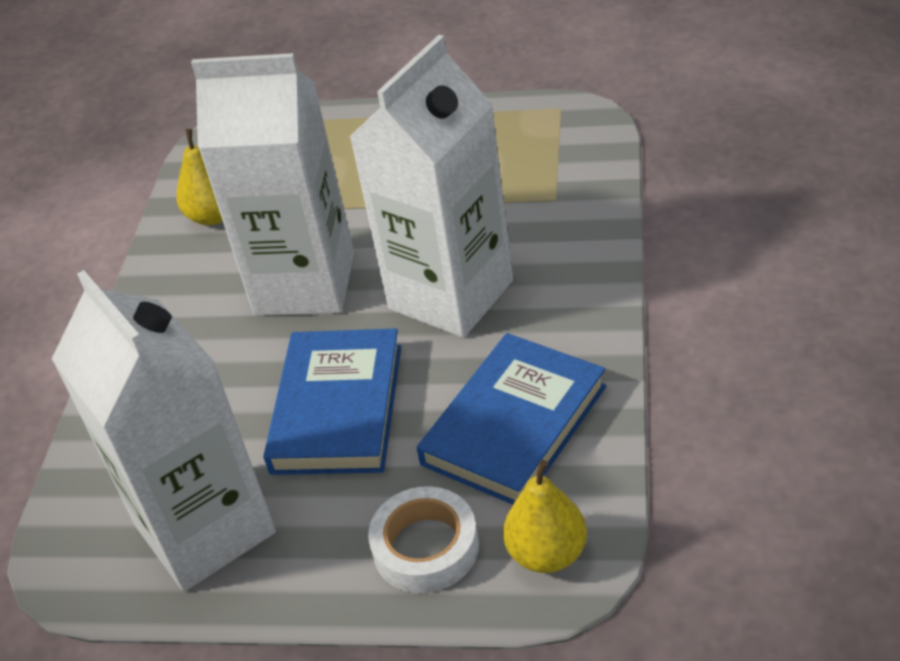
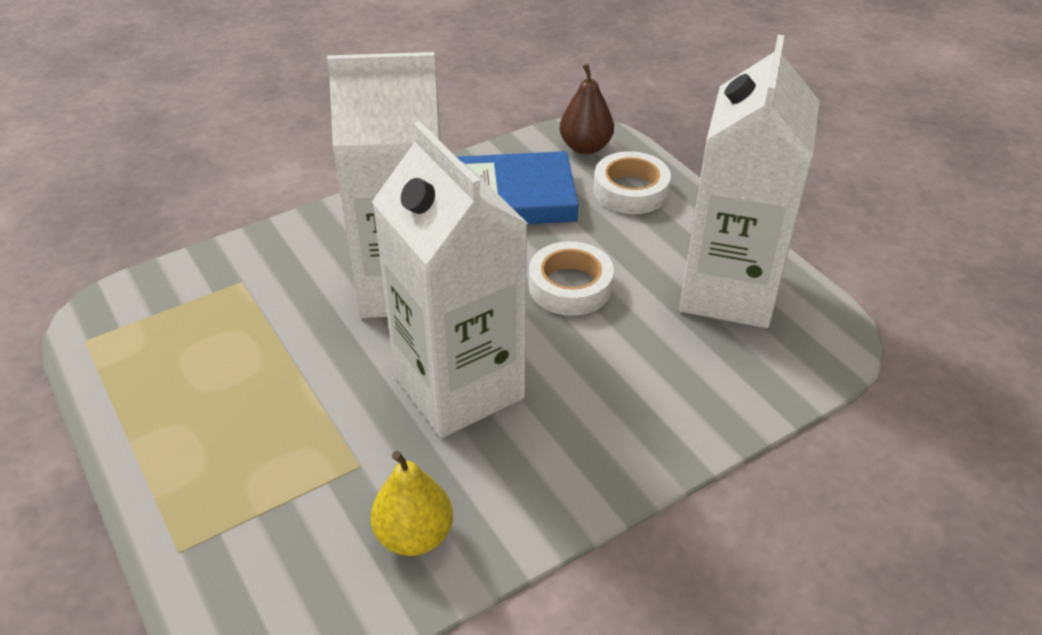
camera: 135 degrees left, 0 degrees up
blue book [263,328,401,475] -> white tape [529,241,614,316]
yellow pear [503,460,587,573] -> brown pear [559,64,614,154]

